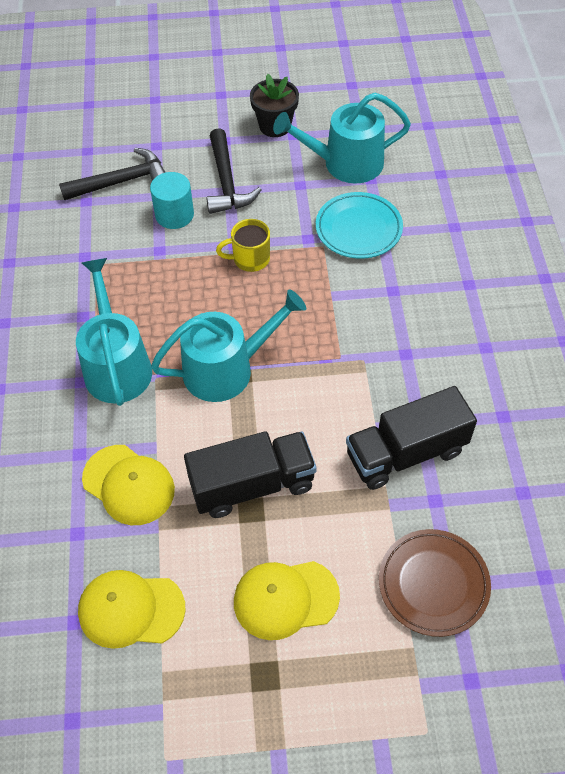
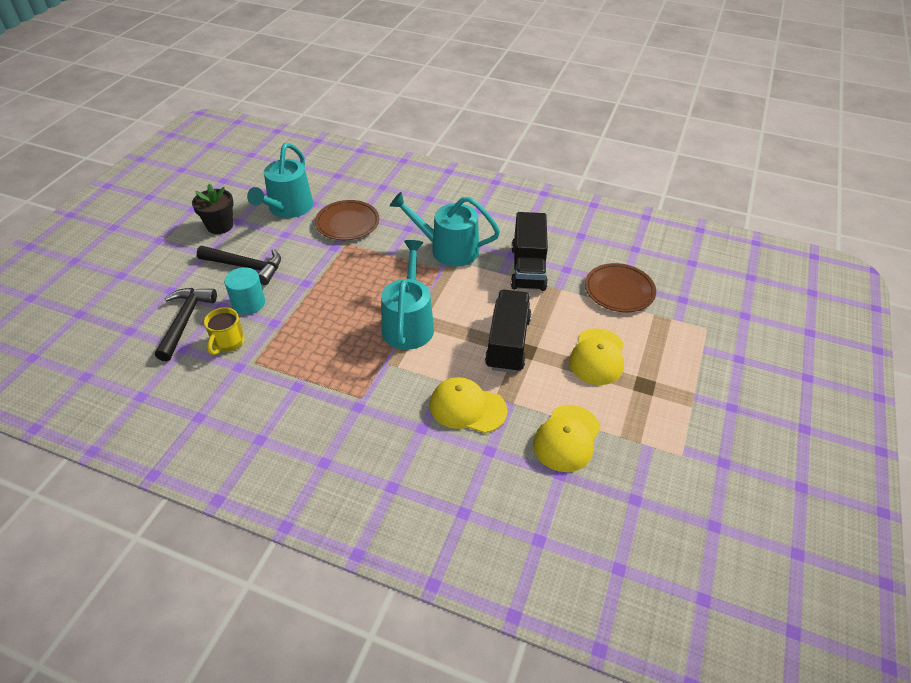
camera: 65 degrees left, 10 degrees down
turquoise watering can [76,258,152,406] -> turquoise watering can moved to [390,192,500,267]
yellow cap [82,445,175,525] -> yellow cap turned 135 degrees counterclockwise [430,377,507,433]
yellow mug [216,219,270,272] -> yellow mug moved to [204,307,245,355]
turquoise plate [316,192,403,259] -> brown plate [315,200,379,240]

